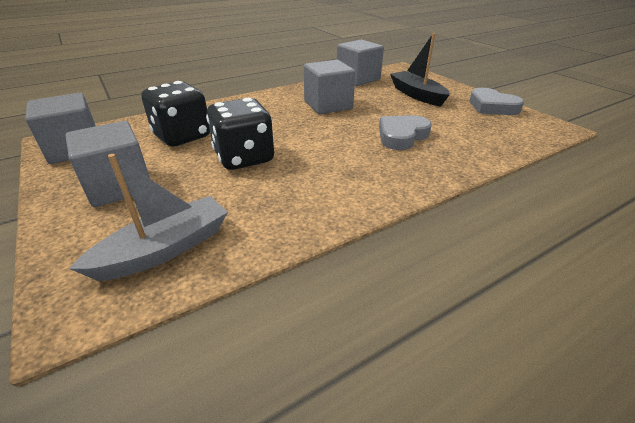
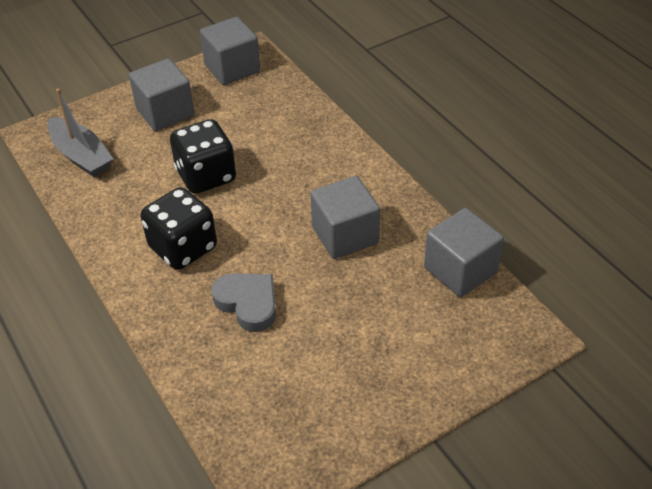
camera: 90 degrees right, 10 degrees up
black dice [141,81,210,147] -> black dice moved to [141,187,217,270]
black boat [390,33,450,106] -> none
grey heart [469,88,524,115] -> none

